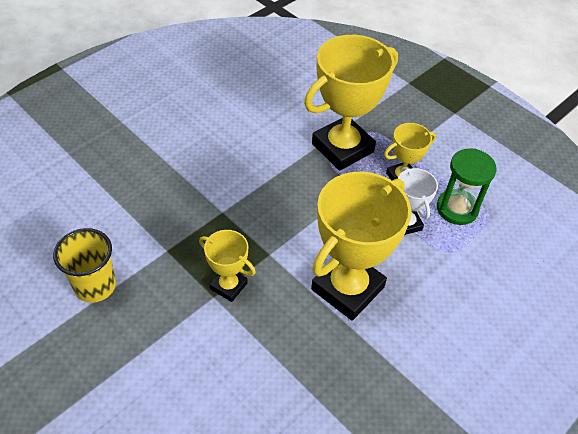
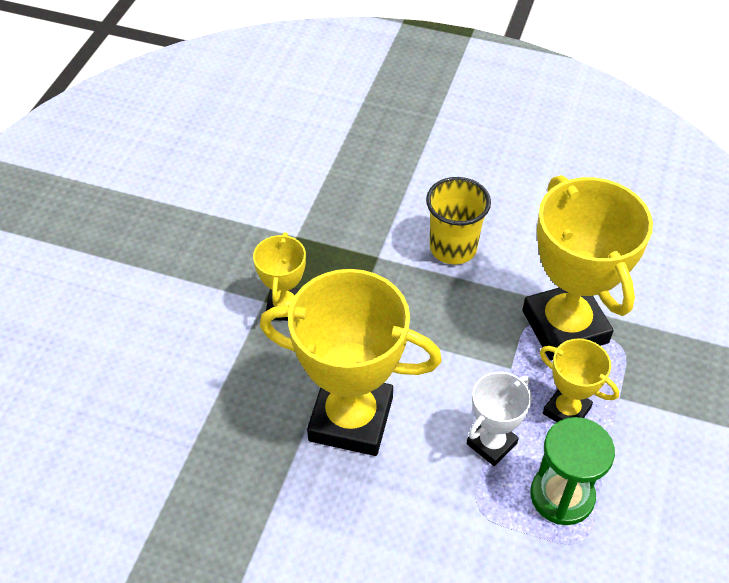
camera: 65 degrees right, 0 degrees up
yellow cup [53,228,116,303] -> yellow cup moved to [426,177,491,264]
yellow trophy [304,35,398,171] -> yellow trophy turned 45 degrees clockwise [522,175,653,360]

